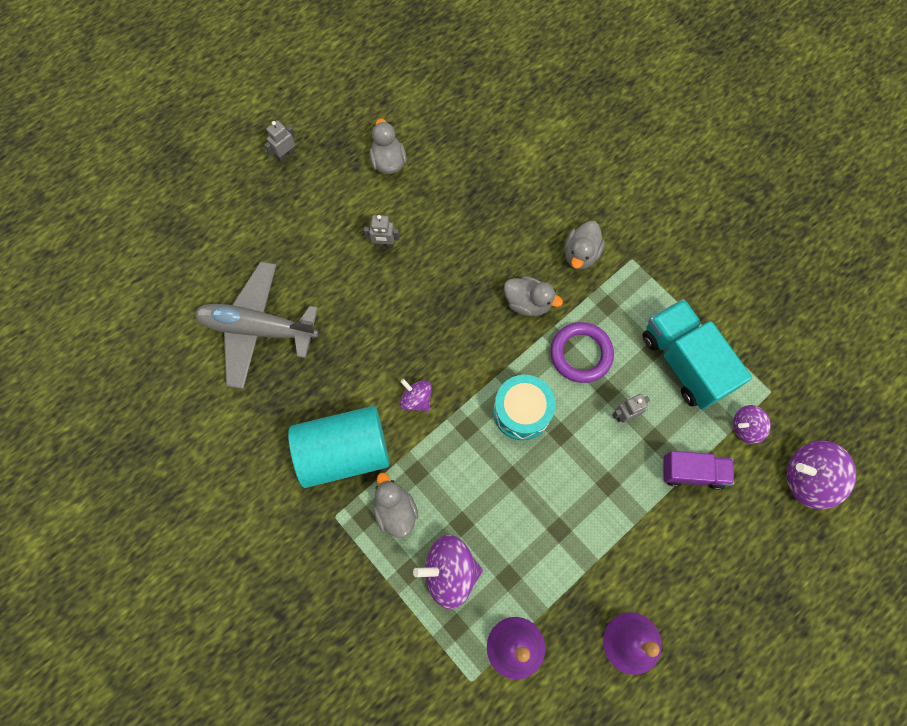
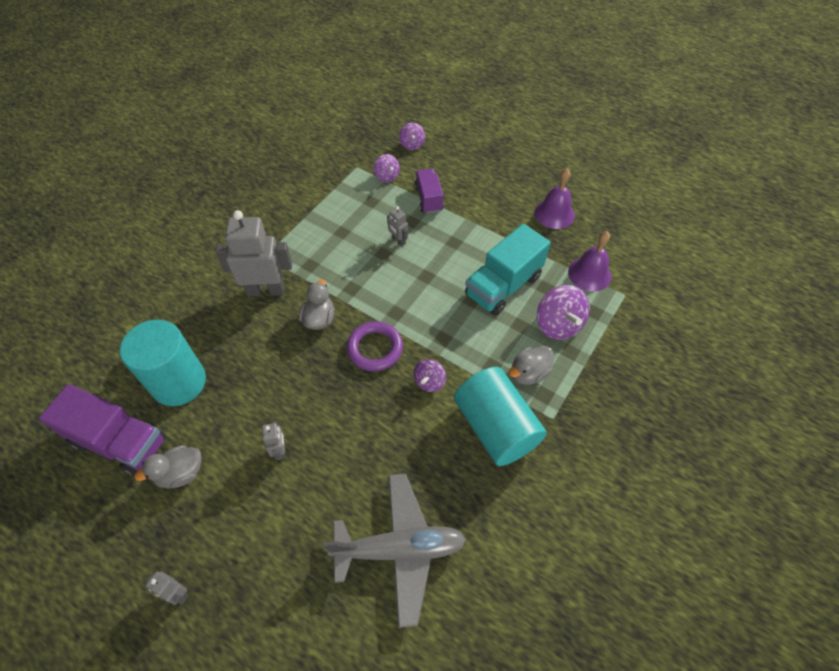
camera: 105 degrees left, 15 degrees down
grey plane [194,261,318,389] -> grey plane turned 90 degrees counterclockwise [324,474,466,628]
turquoise drum [493,375,555,440] -> none
purple ring [550,322,614,383] -> purple ring moved to [347,321,403,371]
grey duck [565,221,605,270] -> grey robot [216,210,292,297]
turquoise truck [643,299,752,410] -> turquoise truck moved to [465,224,551,316]
purple spinning top [787,441,856,509] -> purple spinning top [399,123,425,150], size x0.58
none -> purple truck [39,384,166,476]
none -> turquoise cylinder [120,320,206,406]

